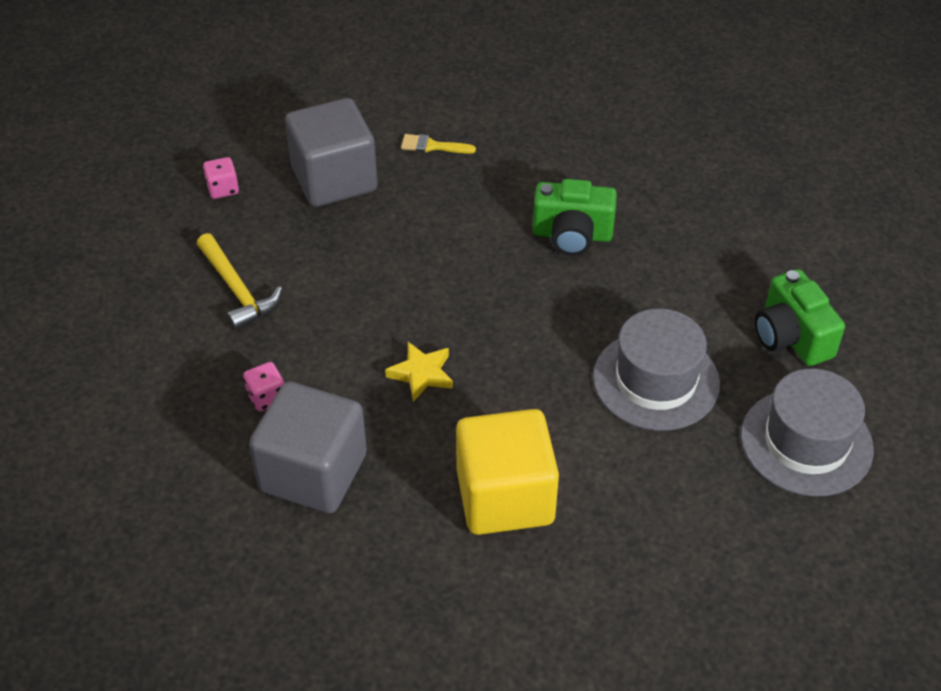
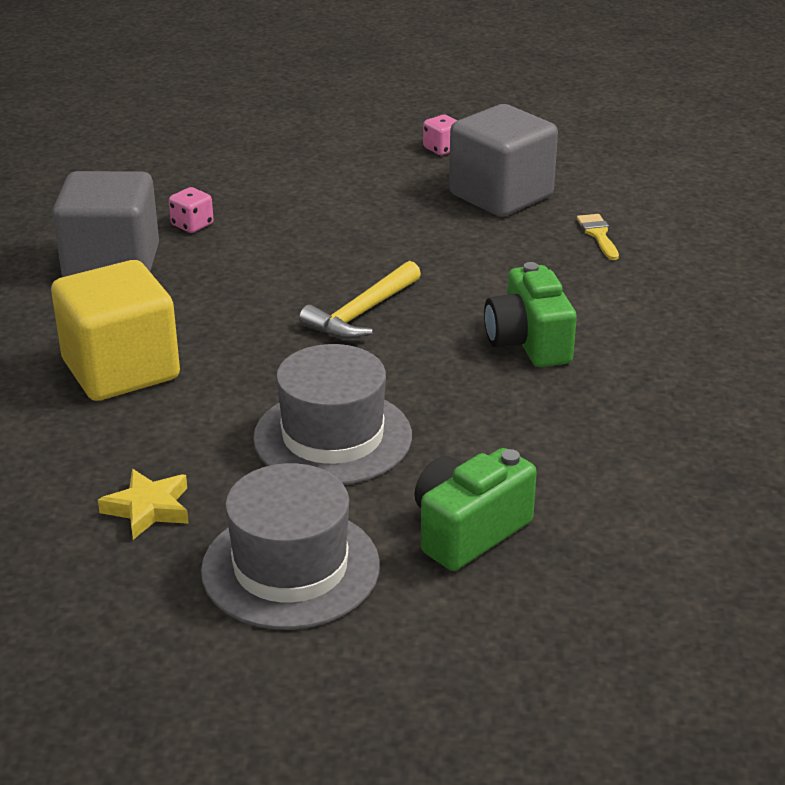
camera: 70 degrees right, 15 degrees down
yellow hammer [197,233,282,330] -> yellow hammer moved to [299,261,421,339]
yellow star [385,342,453,402] -> yellow star moved to [98,469,189,540]

